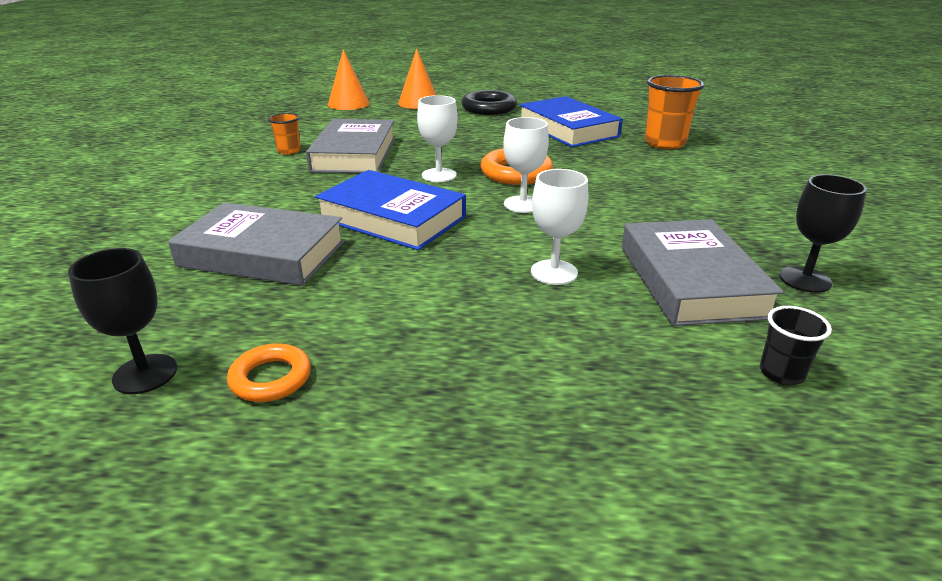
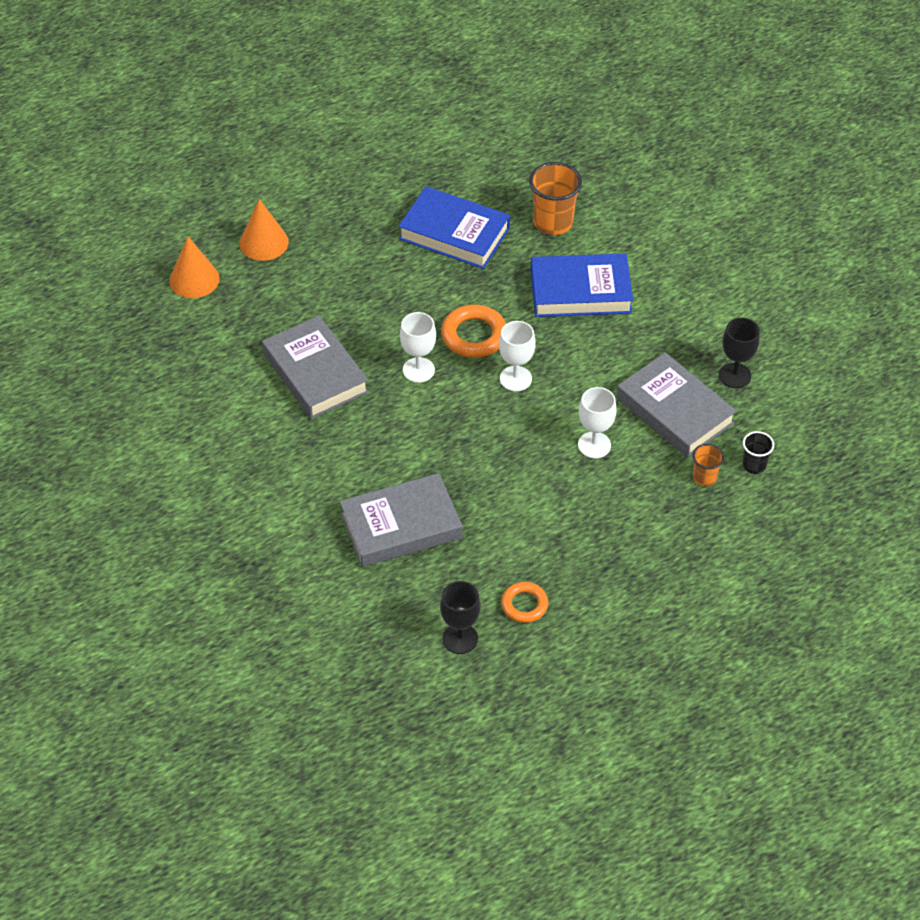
camera: 35 degrees left, 20 degrees up
orange cup [268,113,301,155] -> orange cup moved to [692,444,724,486]
blue book [315,170,466,250] -> blue book moved to [530,253,633,317]
black ring [462,90,517,115] -> none

